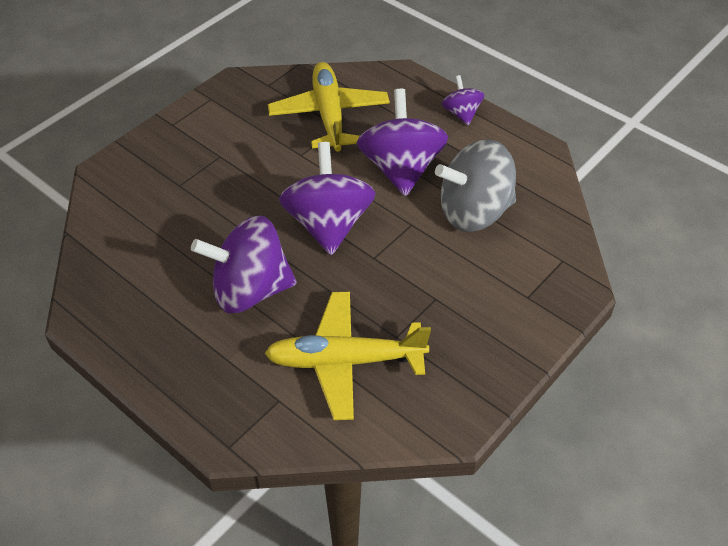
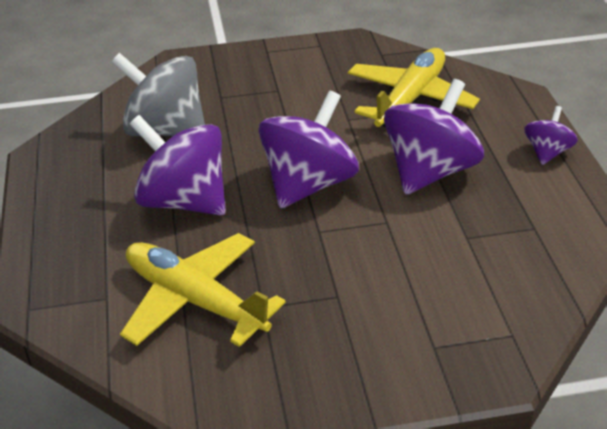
camera: 40 degrees right, 10 degrees down
grey spinning top [435,139,516,232] -> grey spinning top moved to [112,53,205,136]

